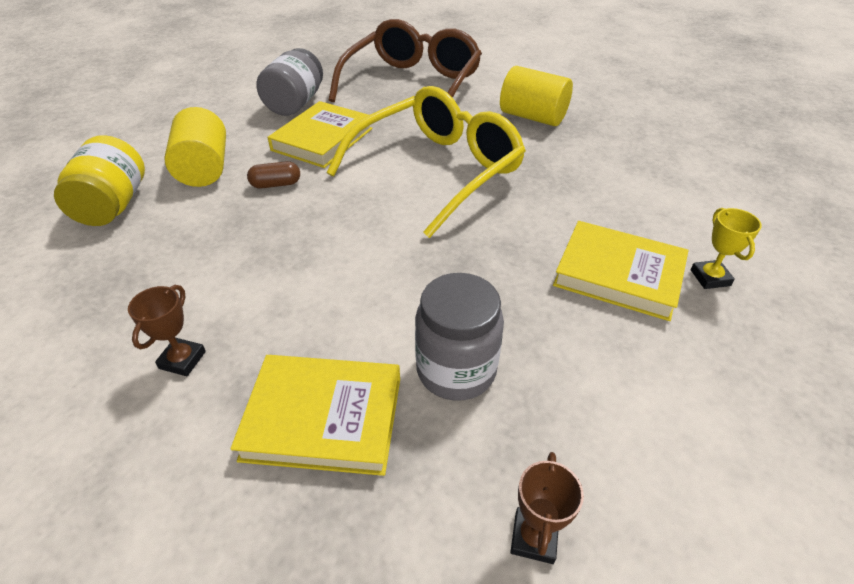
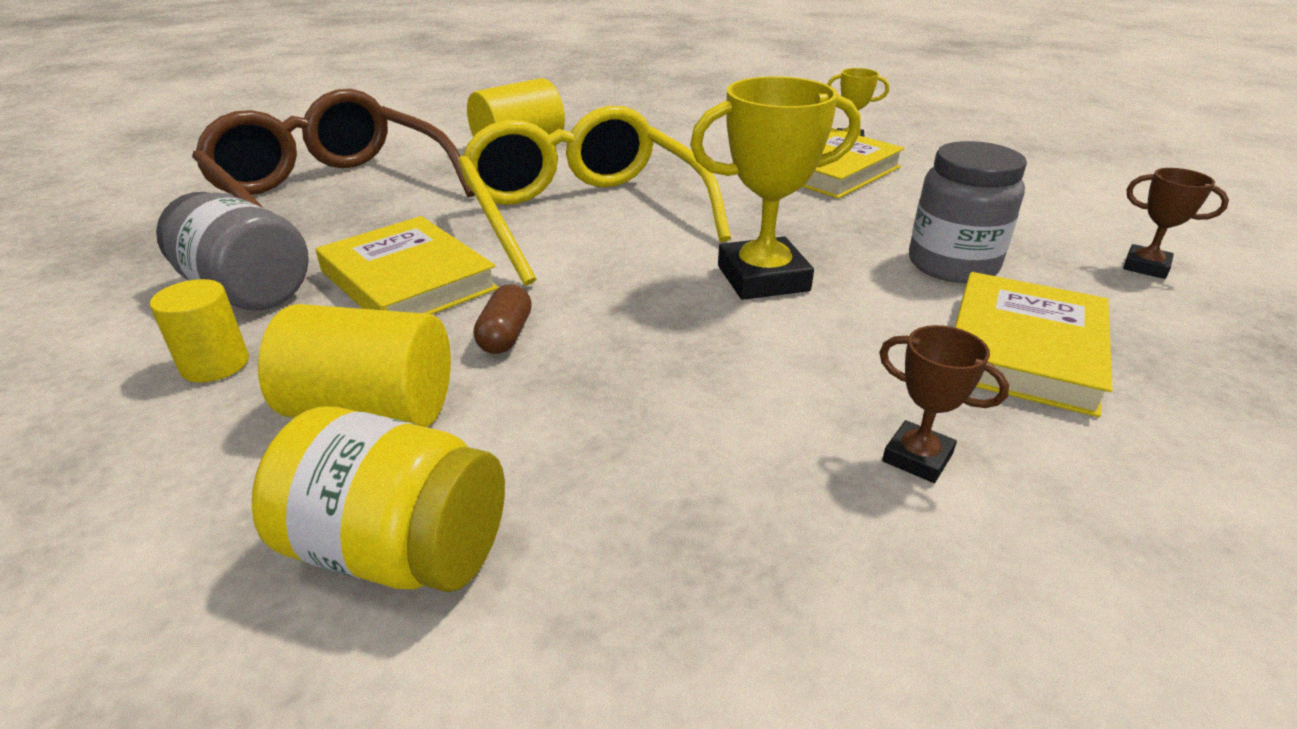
camera: 70 degrees left, 10 degrees down
none -> yellow cylinder [150,279,249,383]
none -> yellow trophy [690,76,861,300]

